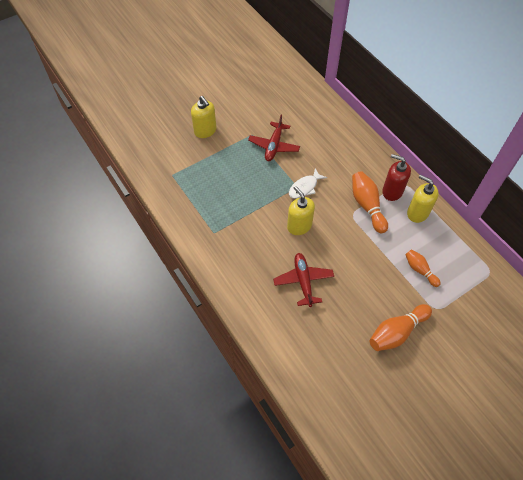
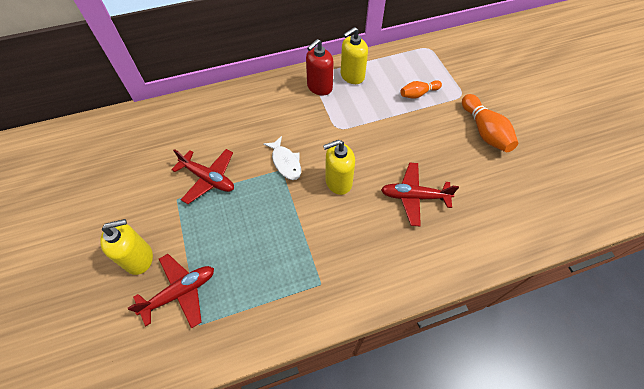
camera: 75 degrees left, 0 degrees up
orange bowling pin [352,171,388,233] -> none
none -> red plane [128,254,214,328]

